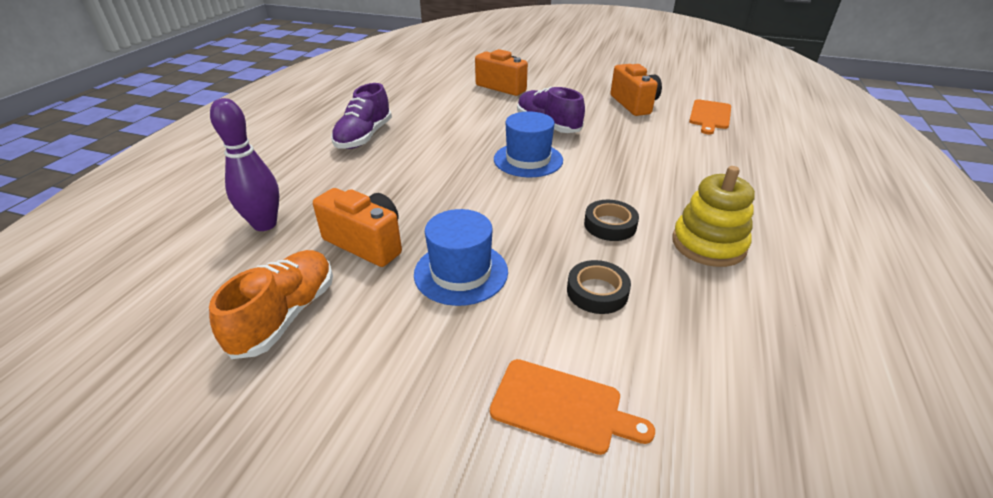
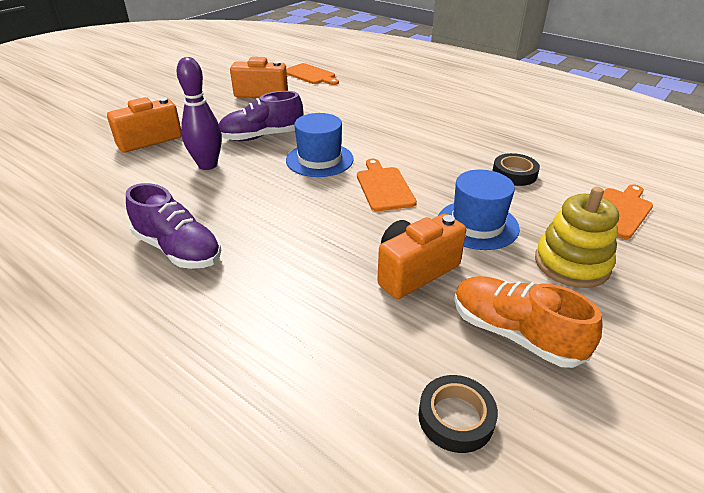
camera: 70 degrees left, 0 degrees up
purple bowling pin [210,98,279,231] -> purple bowling pin moved to [177,57,222,170]
black tape [584,200,639,241] -> black tape moved to [418,375,498,453]
yellow stacking toy [672,166,755,267] -> yellow stacking toy moved to [535,187,619,288]
none -> orange cutting board [357,159,417,212]

